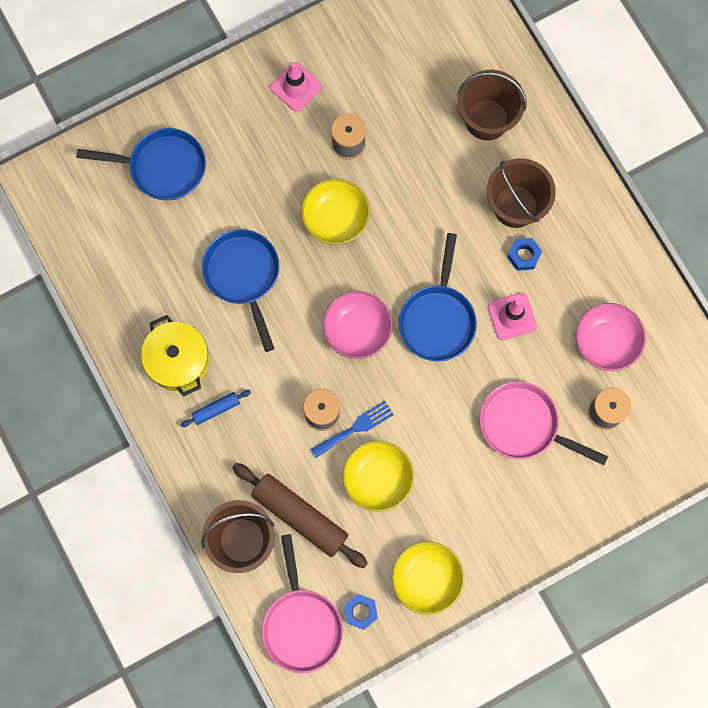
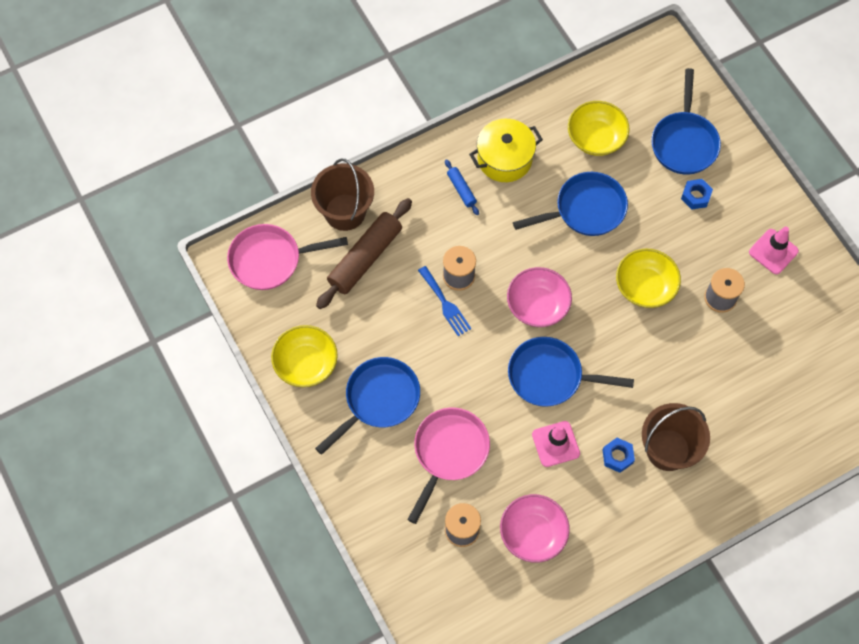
camera: 90 degrees right, 10 degrees down
yellow bowl [343,441,414,512] -> yellow bowl moved to [568,101,630,156]
blue nut [344,594,378,630] -> blue nut moved to [681,179,713,210]
brown bucket [457,70,527,141] -> none
none -> blue pan [315,357,420,455]

